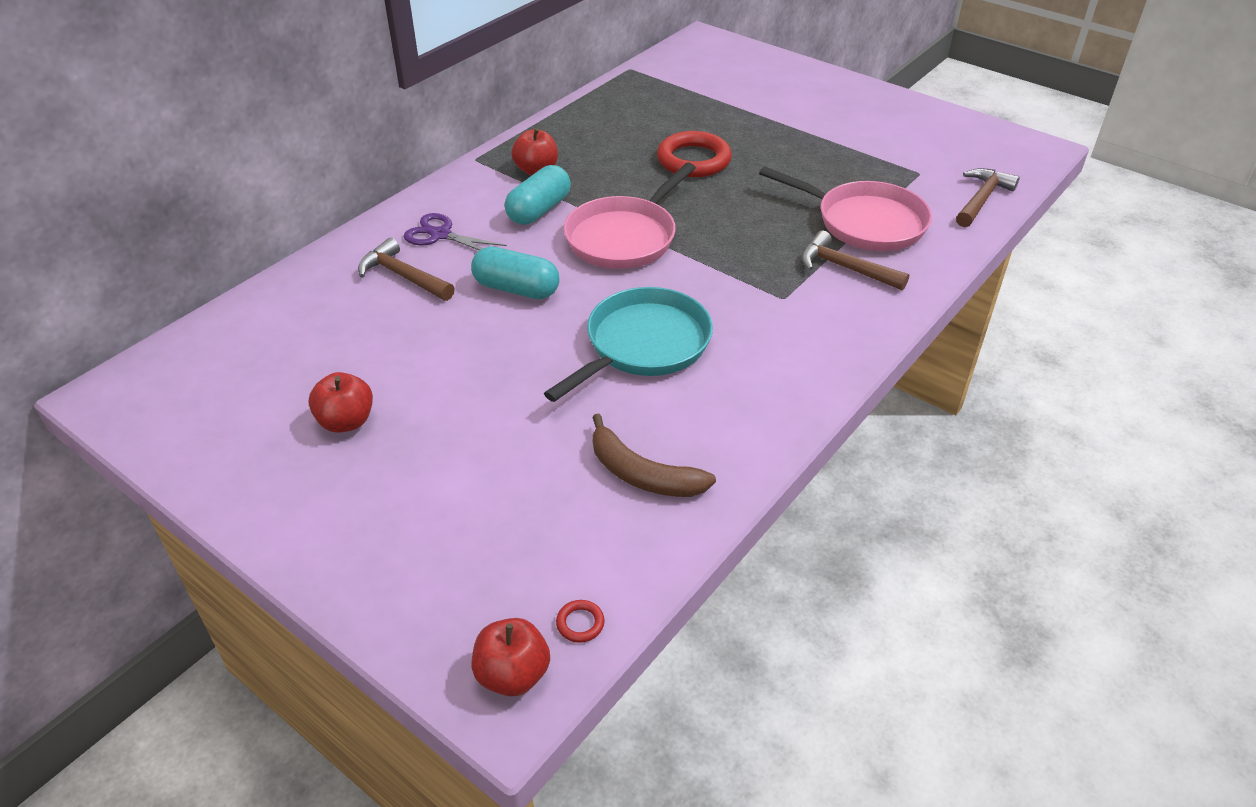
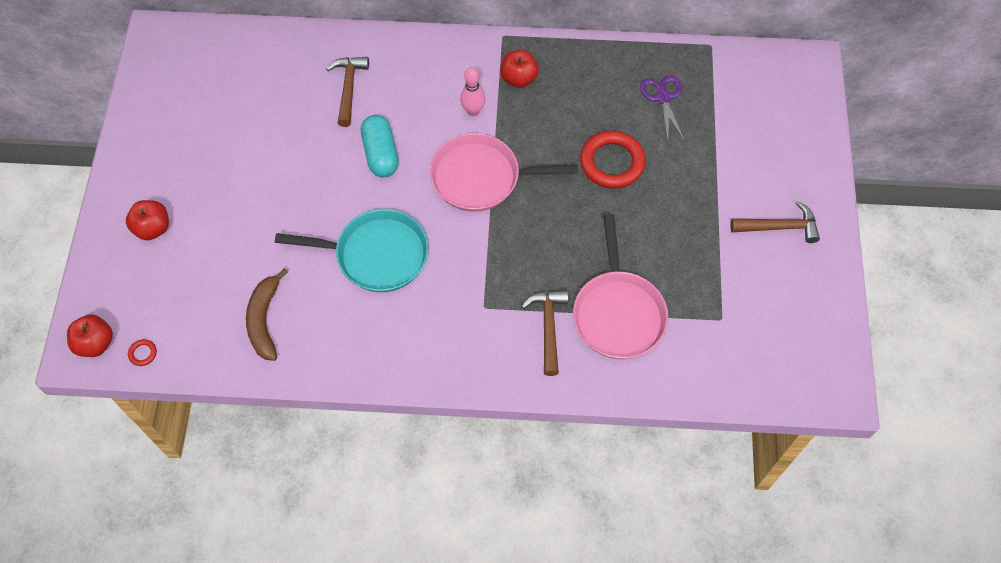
camera: 55 degrees right, 20 degrees up
red apple [309,372,373,433] -> red apple moved to [126,200,169,240]
purple scissors [404,213,507,250] -> purple scissors moved to [640,75,684,140]
turquoise capsule [505,165,571,225] -> pink bowling pin [460,67,485,116]
brown hammer [956,168,1020,227] -> brown hammer moved to [730,201,820,243]

